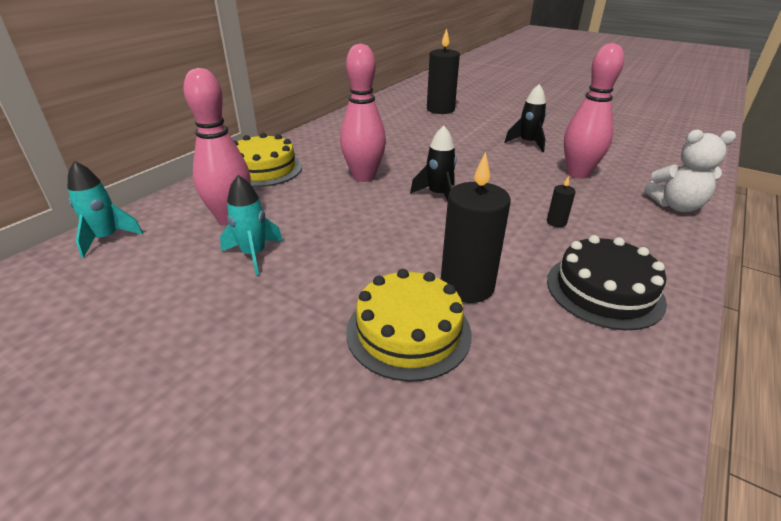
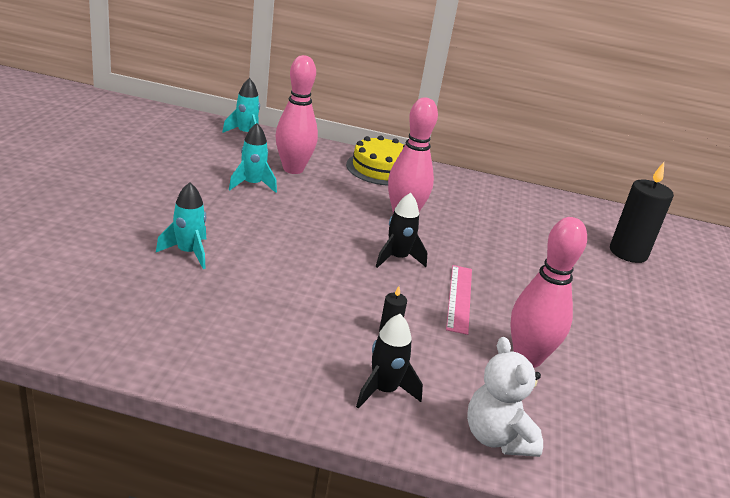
camera: 65 degrees right, 5 degrees down
yellow cake [346,269,472,382] -> turquoise rocket [156,182,206,269]
black candle [441,152,511,303] -> none
black rocket [504,84,547,152] -> black rocket moved to [356,314,423,409]
black cake [547,235,667,330] -> none
none -> pink ruler [446,265,472,335]

